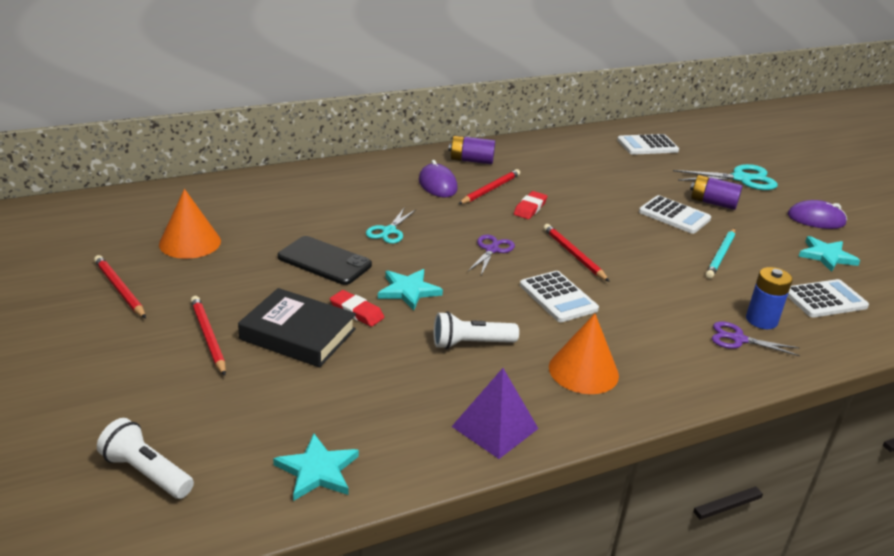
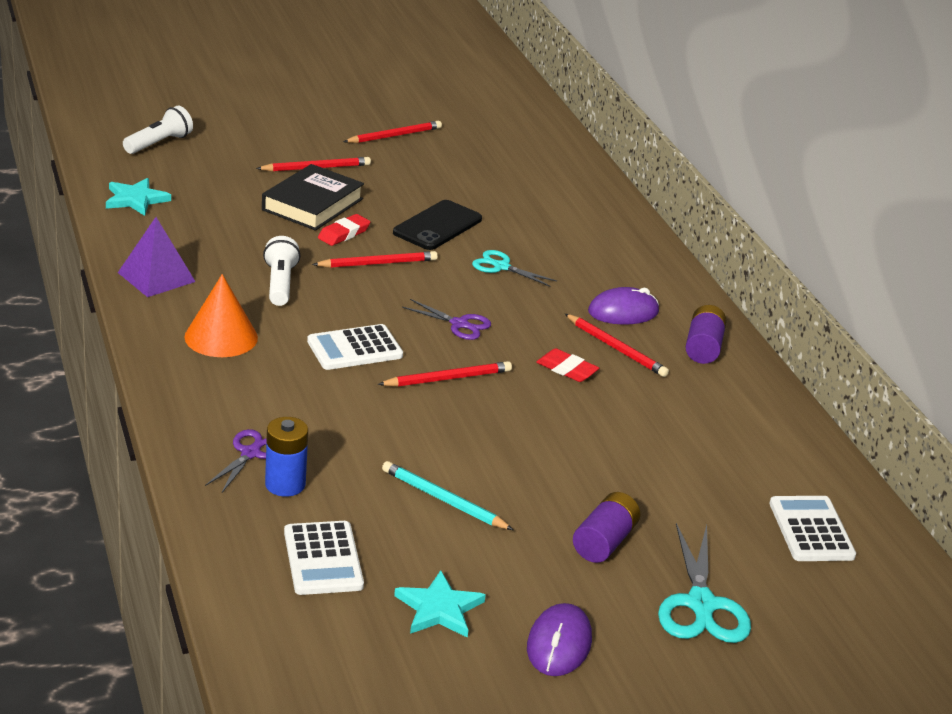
camera: 95 degrees right, 0 degrees up
orange cone [159,189,221,259] -> none
turquoise star [378,269,443,310] -> red pencil [312,251,438,268]
white calculator [639,195,711,234] -> none

